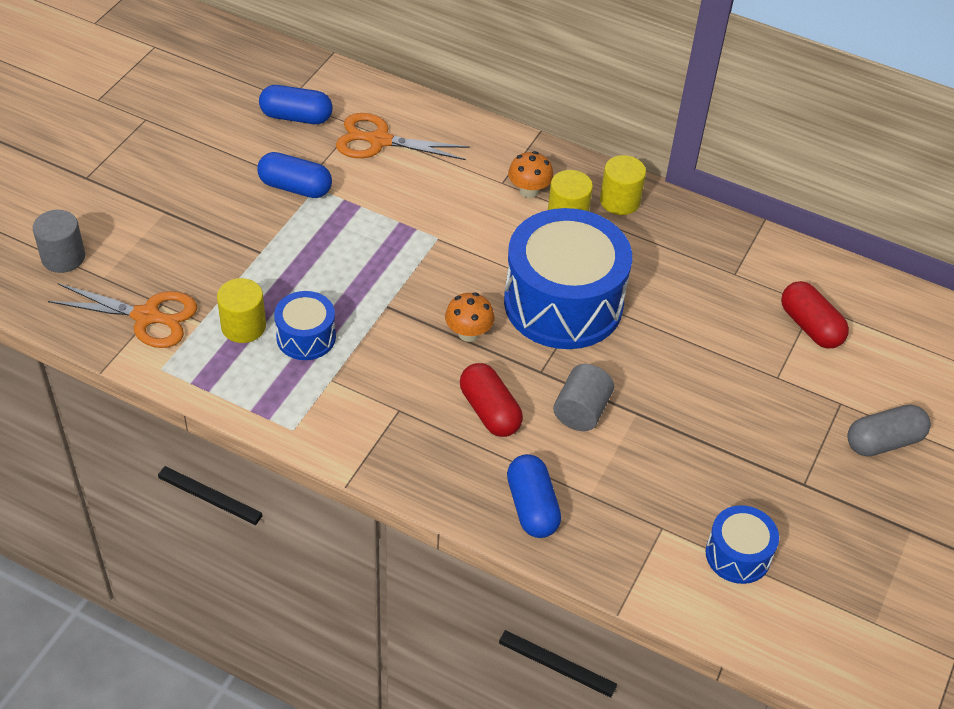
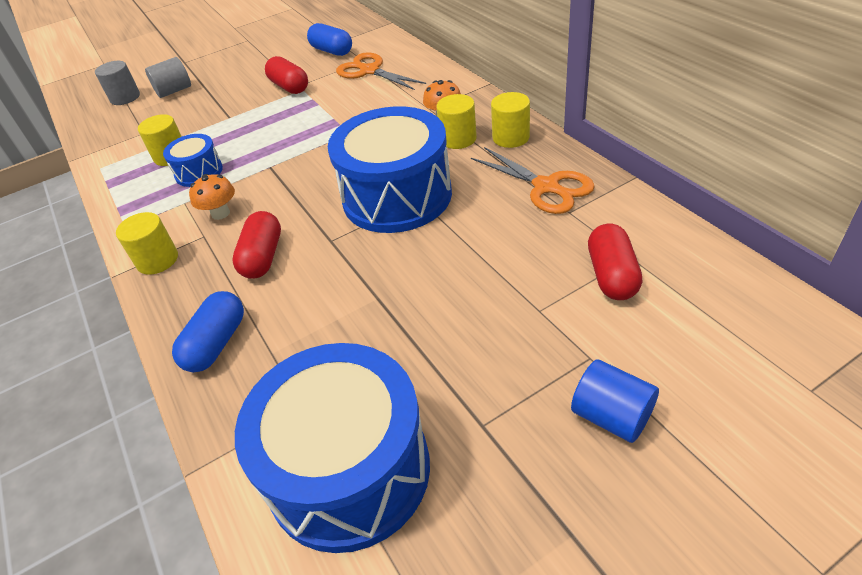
camera: 40 degrees right, 5 degrees down
orange scissors [48,283,197,348] -> orange scissors moved to [471,147,595,214]
blue capsule [257,152,332,198] -> red capsule [265,56,308,94]
orange mushroom [445,292,494,342] -> orange mushroom moved to [189,174,235,220]
grey cylinder [553,364,614,431] -> grey cylinder moved to [145,57,191,98]
blue drum [706,505,779,584] -> blue drum [235,343,430,553], size x2.08
grey capsule [847,404,931,457] -> blue cylinder [571,359,659,443]
none -> yellow cylinder [116,212,178,275]

